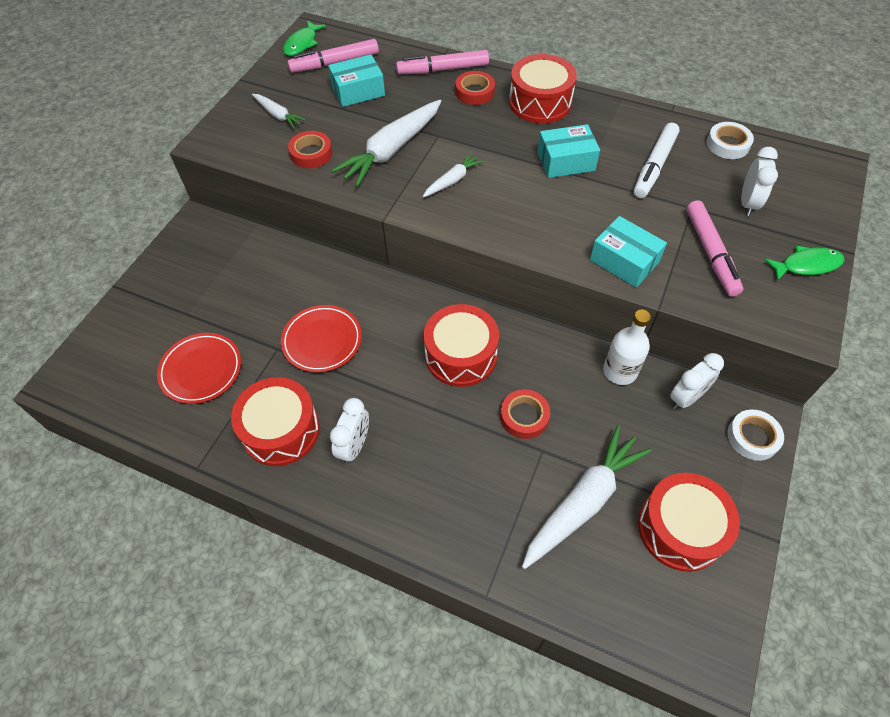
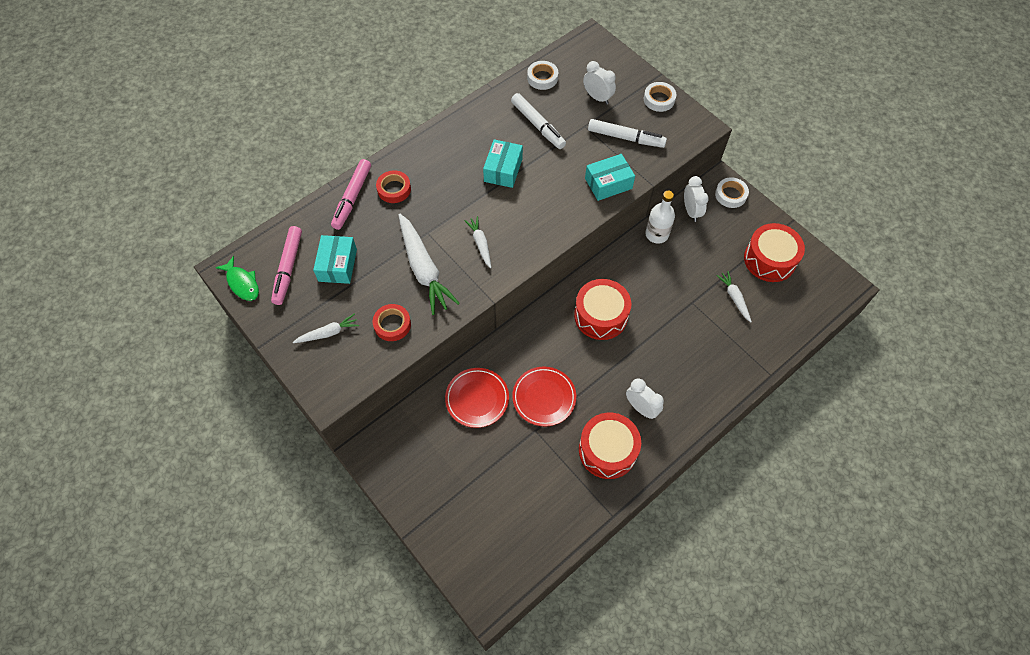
camera: 65 degrees left, 5 degrees up
red plate [157,333,241,404] -> red plate moved to [445,368,509,428]
red tape [500,389,550,439] -> none
red drum [509,54,577,123] -> none
white carrot [522,425,652,569] -> white carrot [716,271,752,322], size x0.52
pink marker [686,200,743,297] -> white marker [588,119,667,148]
green fish [764,246,845,281] -> white tape [644,82,676,112]

